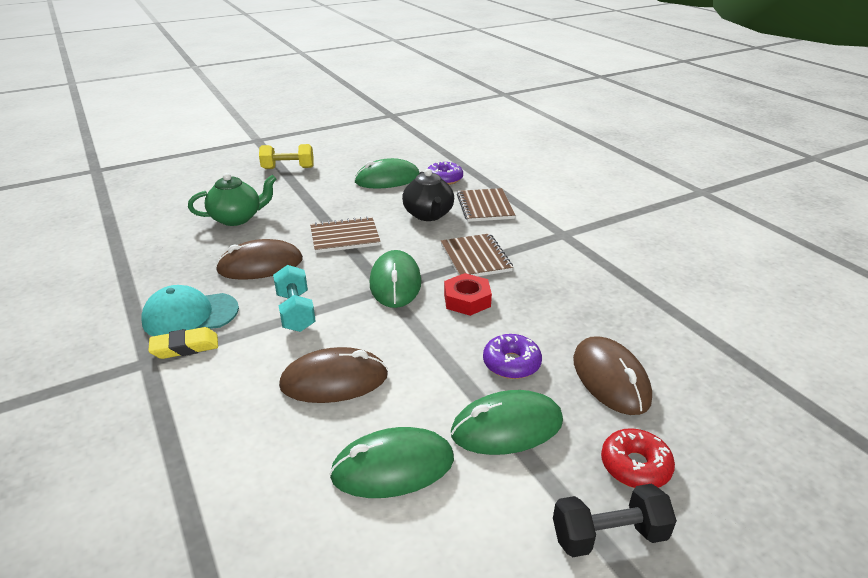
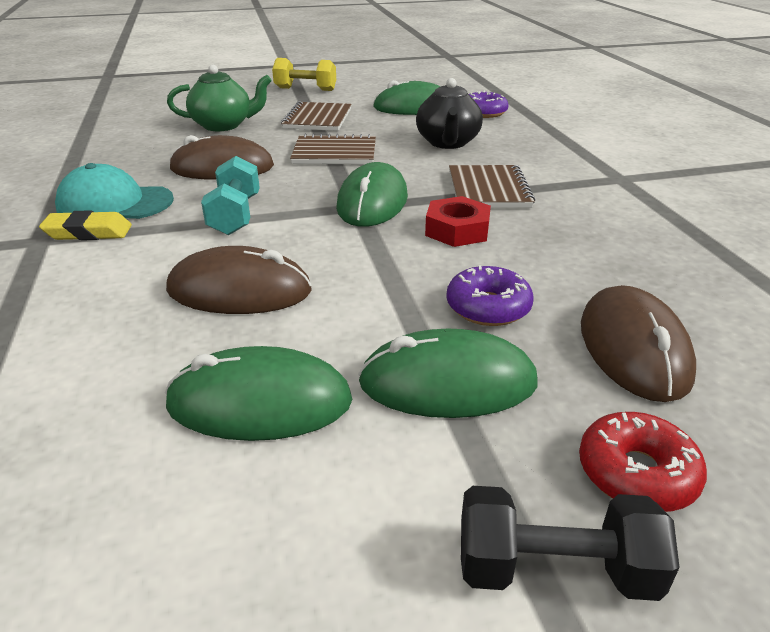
camera: 15 degrees right, 0 degrees up
brown notebook [457,188,516,222] -> brown notebook moved to [281,101,352,131]

